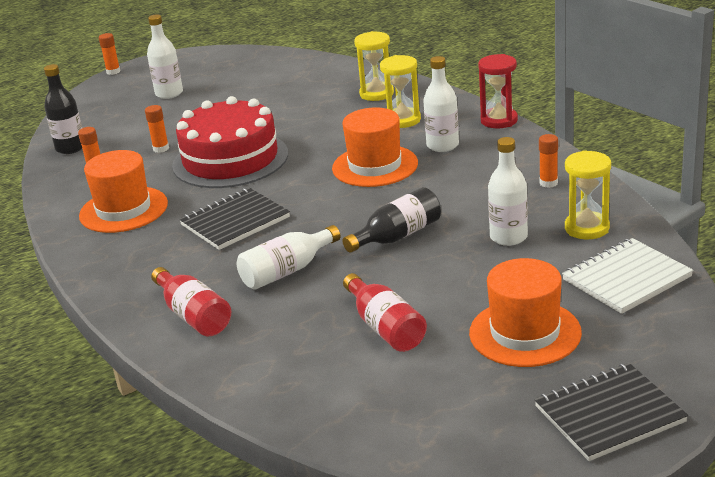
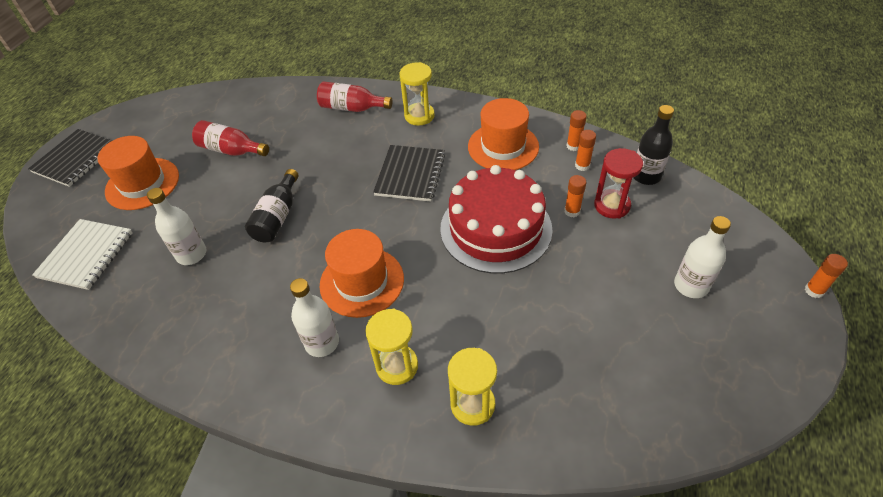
camera: 140 degrees right, 20 degrees up
white bottle [237,225,341,289] -> none
red hourglass [478,54,518,129] -> red hourglass moved to [594,148,643,219]
orange glue stick [539,134,558,188] -> orange glue stick moved to [566,110,587,151]
yellow hourglass [565,150,611,239] -> yellow hourglass moved to [399,62,435,126]

